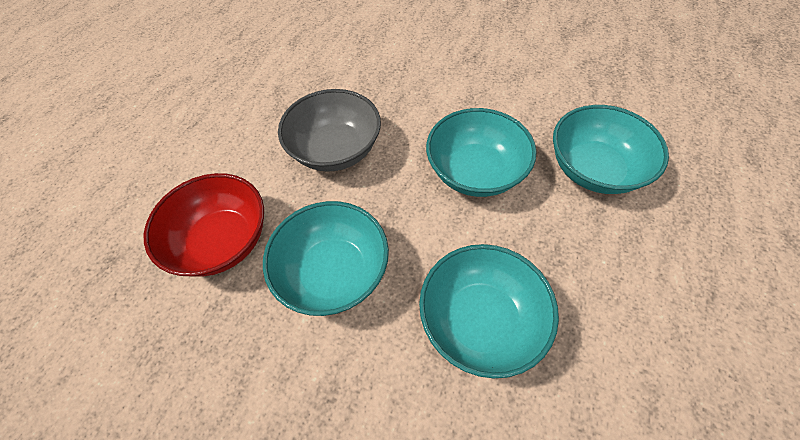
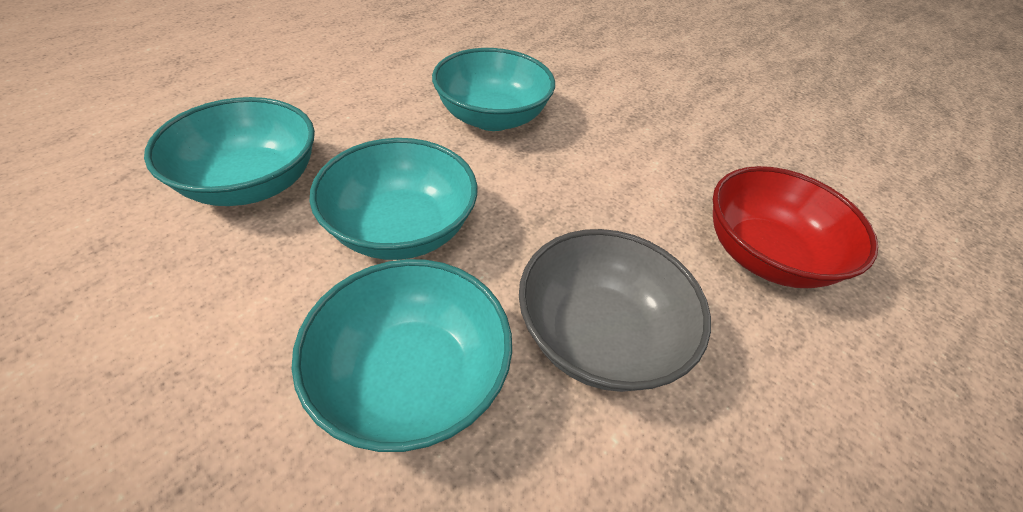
camera: 170 degrees left, 10 degrees down
turquoise bowl [263,201,389,316] -> turquoise bowl moved to [292,259,512,452]

